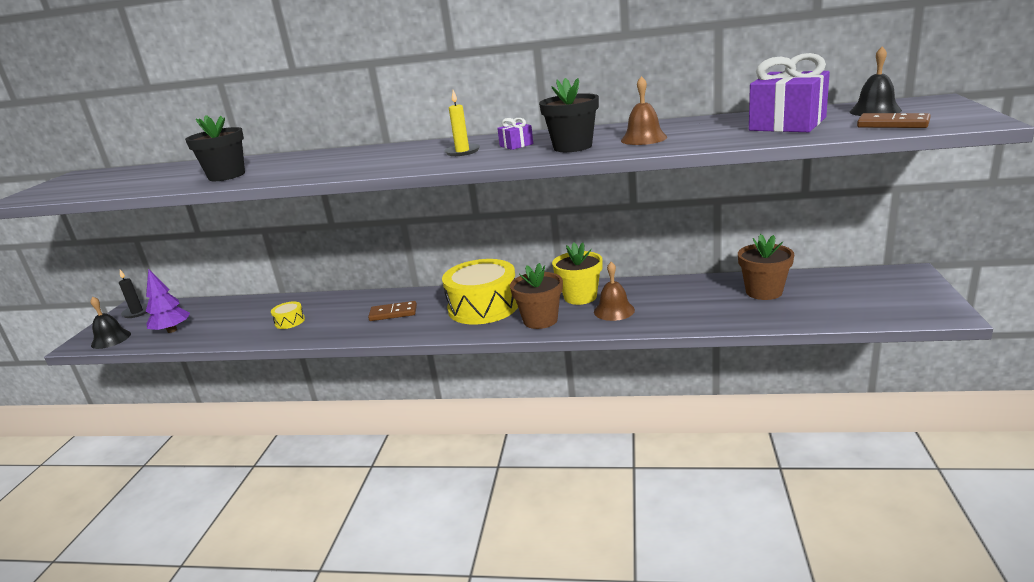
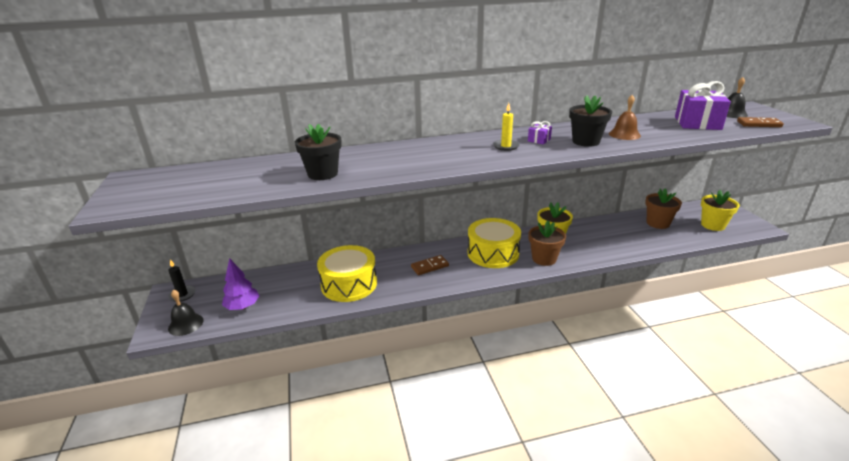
camera: 25 degrees left, 5 degrees up
yellow drum [271,301,305,329] -> yellow drum [317,245,377,302], size x2.35
brown bell [594,262,635,321] -> none
none -> yellow flower pot [701,190,740,231]

